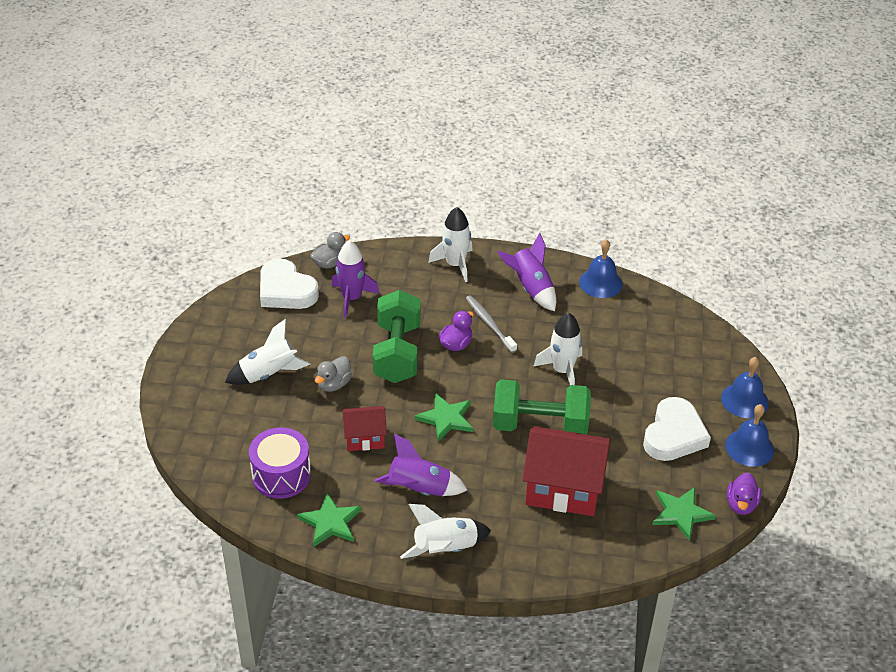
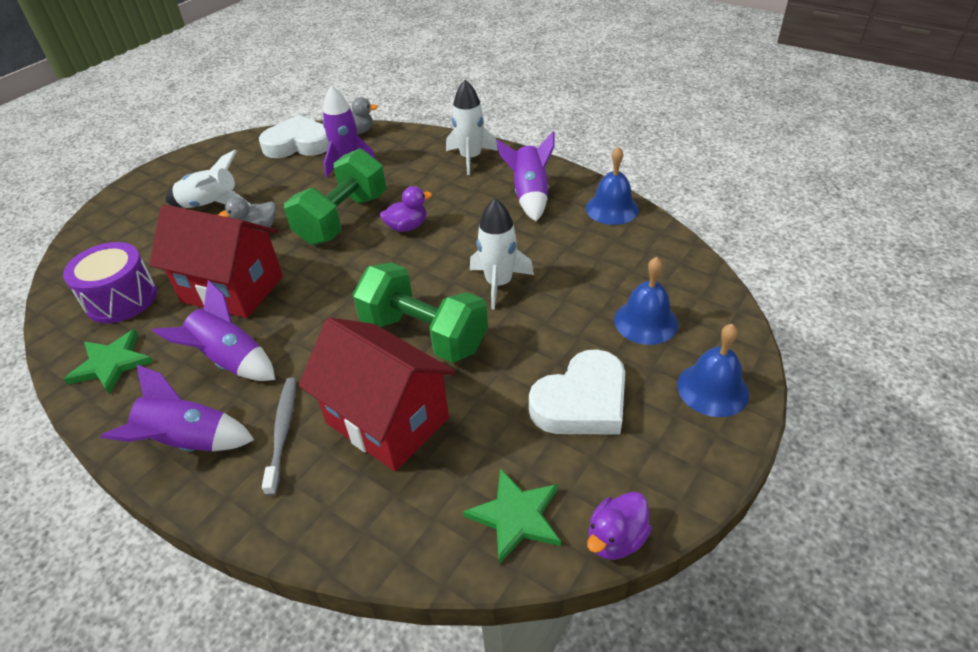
camera: 30 degrees right, 0 degrees up
white heart [260,258,319,309] -> white heart turned 105 degrees clockwise [259,115,329,158]
red house [342,406,387,451] -> red house [149,205,283,318], size x1.80
white rocket [400,504,491,559] -> purple rocket [101,364,254,452]
green star [415,393,473,442] -> none
grey toothbrush [466,295,517,353] -> grey toothbrush moved to [262,377,296,496]
blue bell [725,404,774,467] -> blue bell moved to [614,257,678,345]

